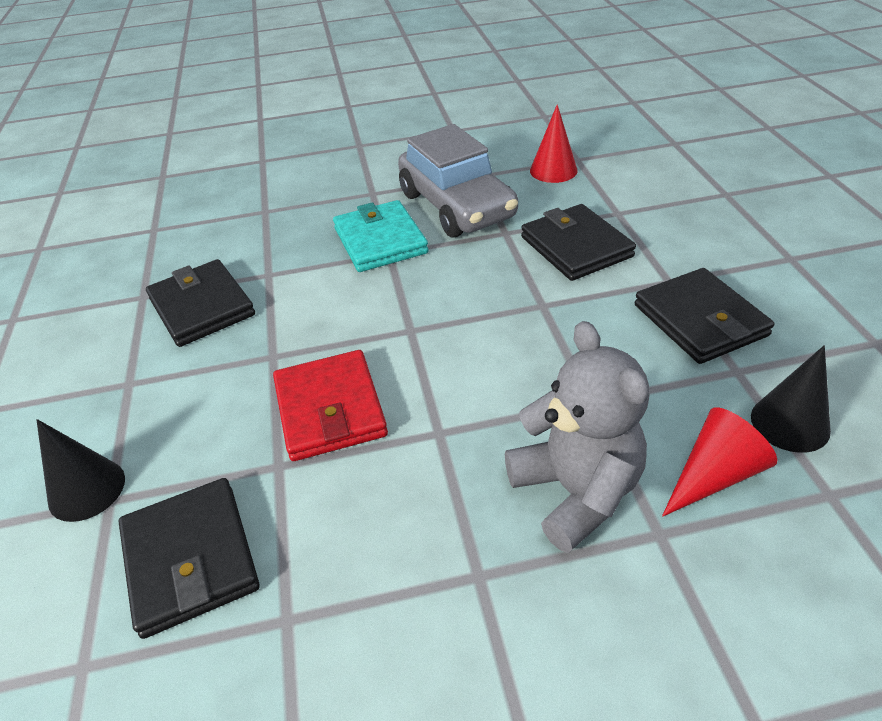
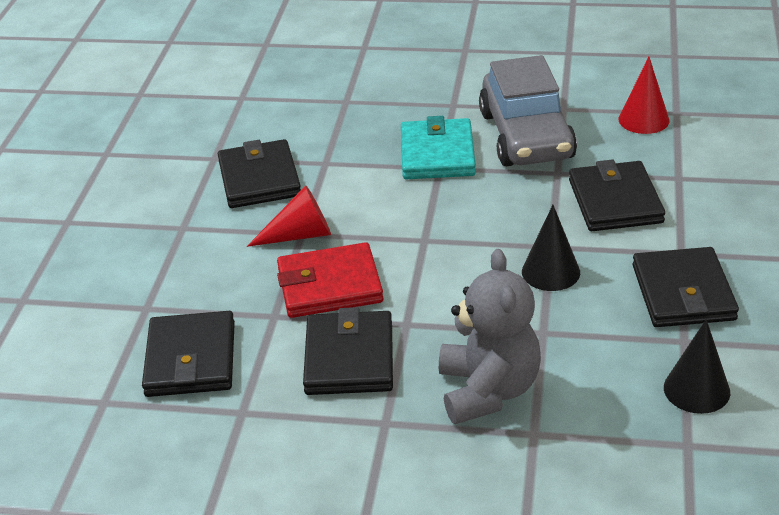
camera: 20 degrees right, 5 degrees down
black cone [36,419,125,522] -> black cone moved to [522,205,580,291]
red wallet [273,350,388,461] -> red wallet turned 75 degrees clockwise [277,242,384,318]
red cone [662,407,777,517] -> red cone moved to [247,185,331,247]
none -> black wallet [303,307,393,395]

